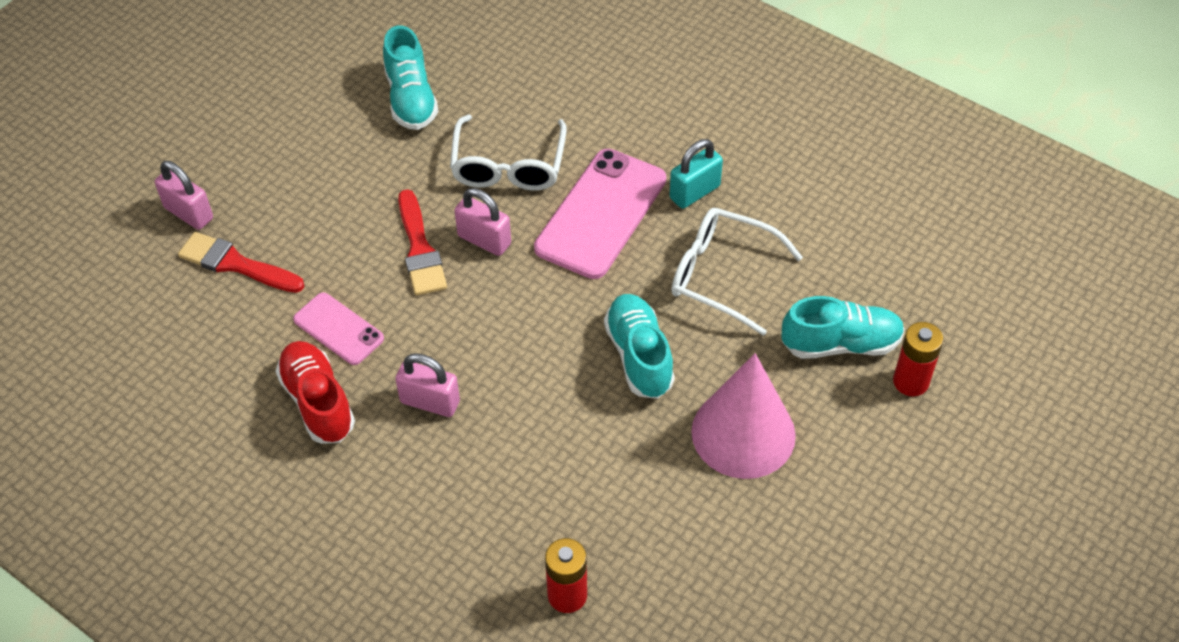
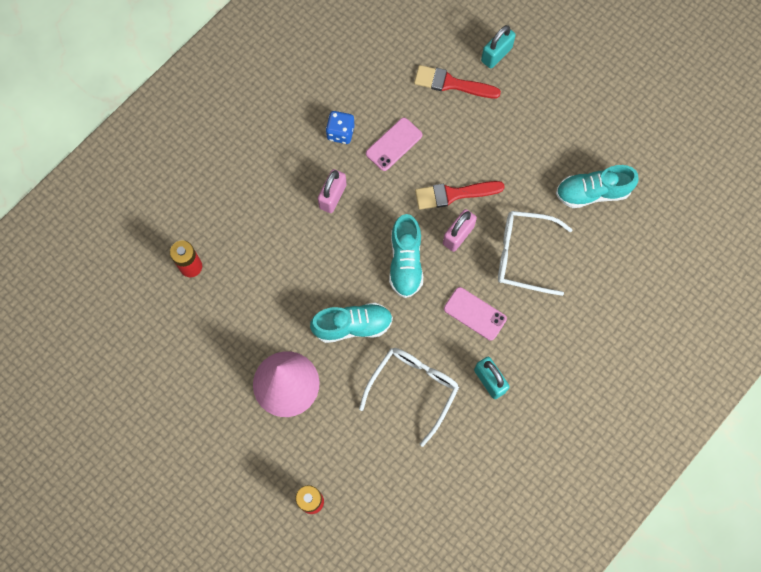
camera: 95 degrees right, 20 degrees up
pink padlock [155,161,213,230] -> turquoise padlock [481,25,516,69]
red brush [178,232,305,293] -> red brush turned 105 degrees counterclockwise [414,65,501,98]
red shoe [275,341,355,444] -> blue dice [326,111,354,144]
pink phone [534,149,666,279] -> pink phone [444,287,507,341], size x0.56
turquoise shoe [781,296,905,359] -> turquoise shoe moved to [389,214,423,298]

